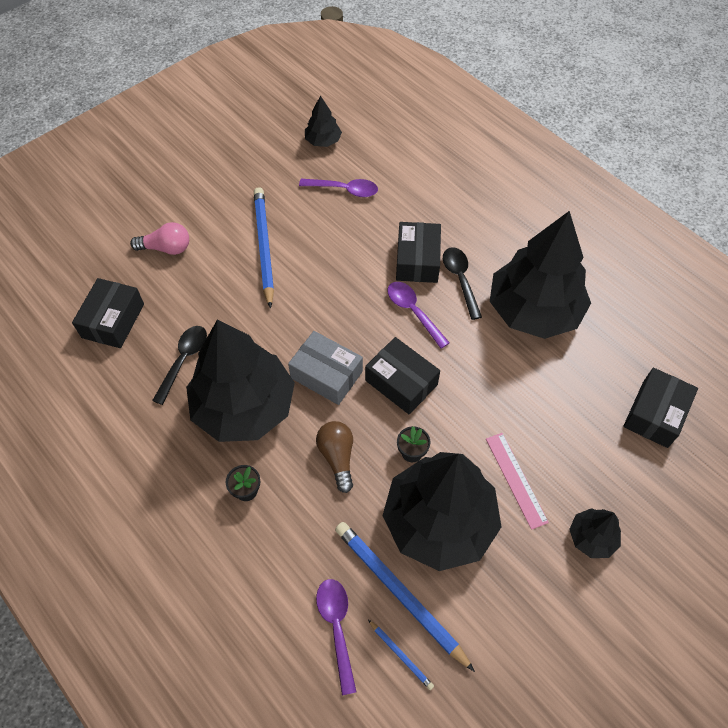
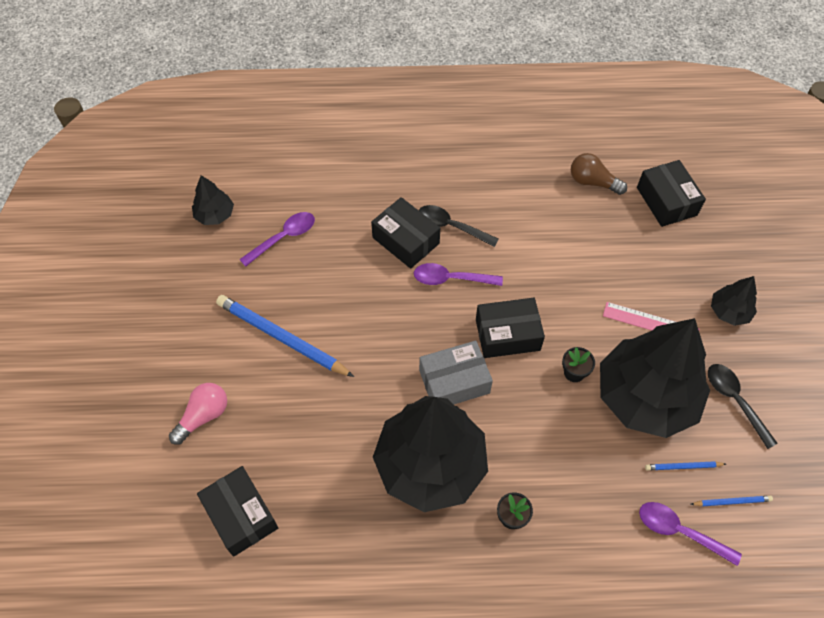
camera: 50 degrees left, 0 degrees up
black spoon [152,326,207,405] -> black spoon moved to [708,364,778,449]
brown light bulb [316,421,353,493] -> brown light bulb moved to [571,153,627,195]
blue pencil [335,522,475,672] -> blue pencil [645,461,726,470], size x0.45
black tree [490,211,591,339] -> none

